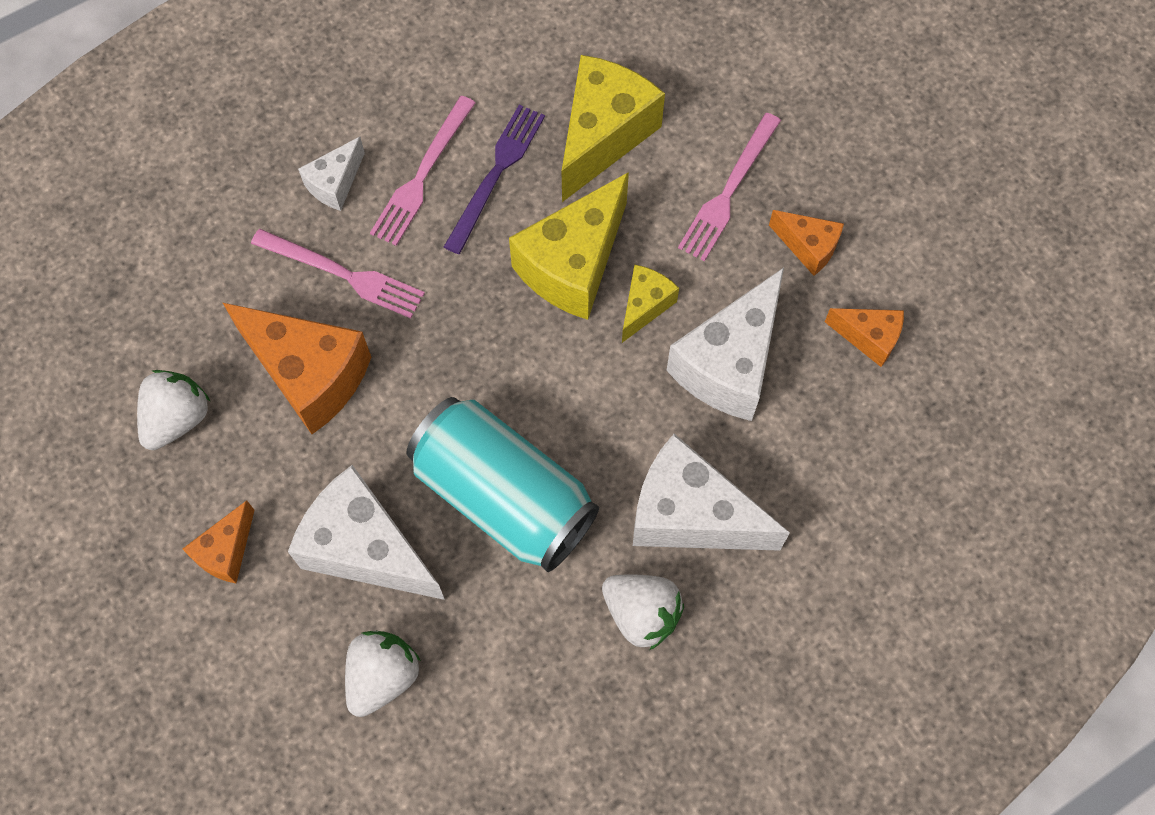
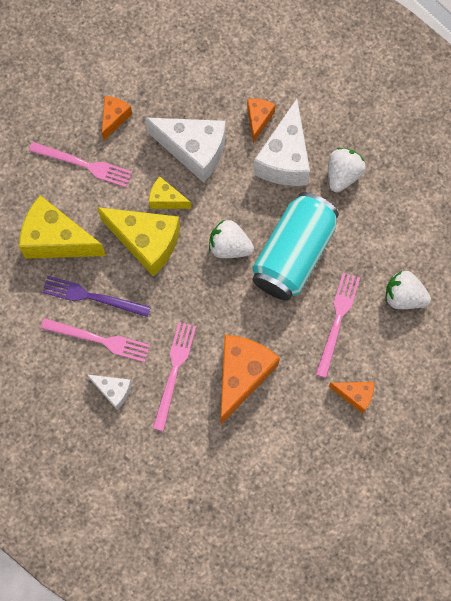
camera: 100 degrees left, 5 degrees up
white strawberry [137,370,210,450] -> white strawberry moved to [209,220,254,258]
white cheese [288,465,445,600] -> pink fork [315,272,360,378]
orange cheese [825,308,904,367] -> orange cheese moved to [247,98,276,143]

